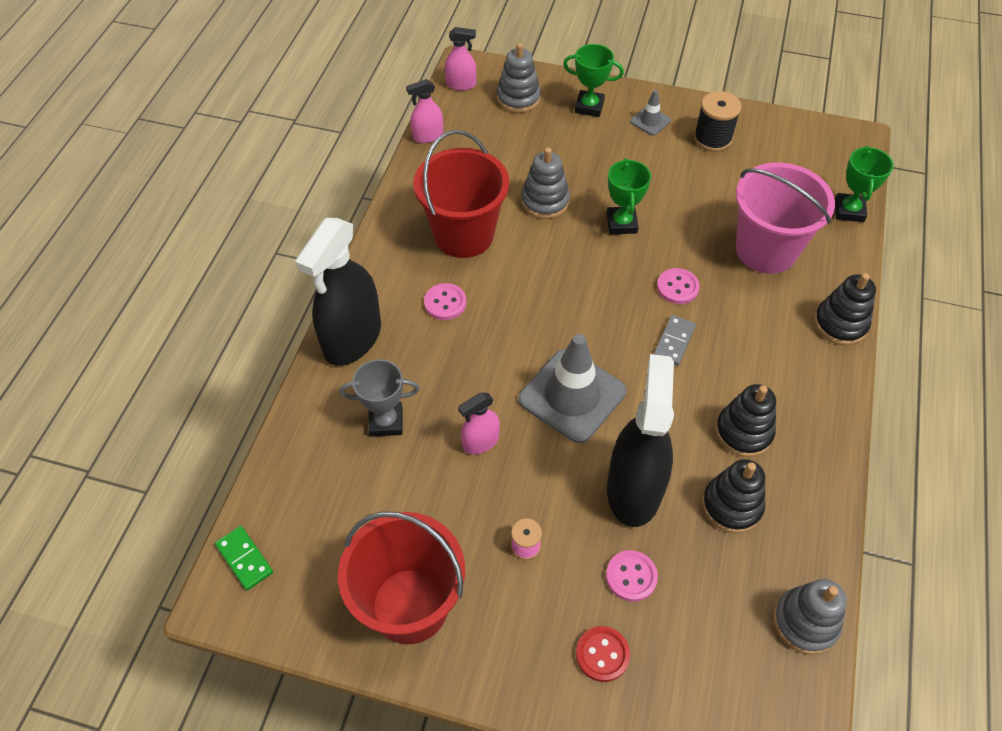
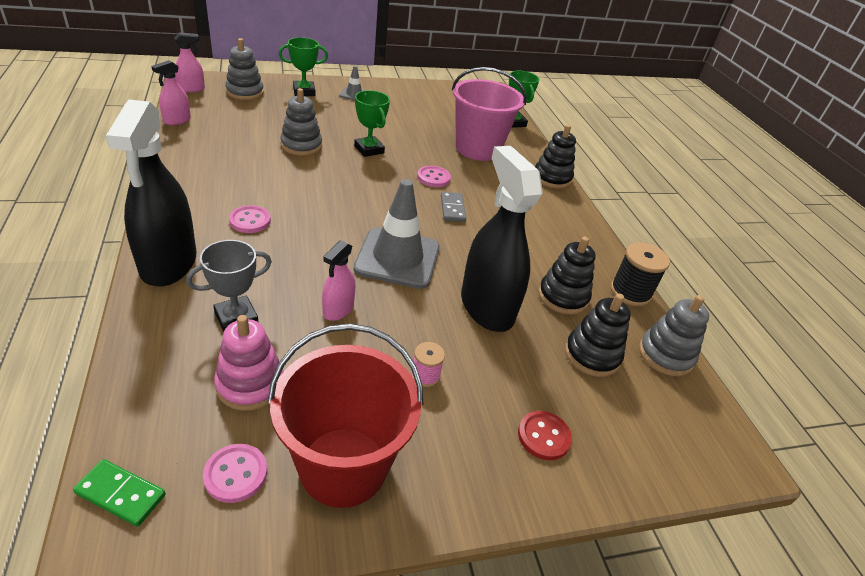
camera: 35 degrees left, 15 degrees down
red bucket [413,130,509,258] -> none
pink button [606,550,658,602] -> pink button moved to [203,444,267,503]
black spool [694,91,742,152] -> black spool moved to [611,242,670,306]
black stacking toy [715,384,776,457] -> black stacking toy moved to [565,294,631,377]
none -> pink stacking toy [214,315,283,411]

